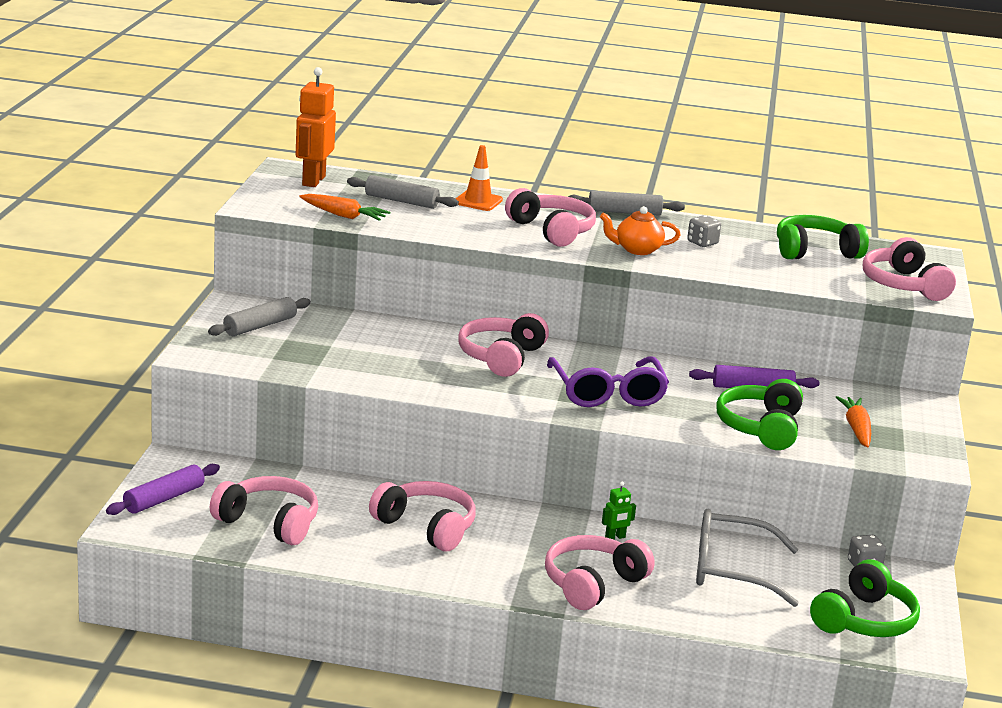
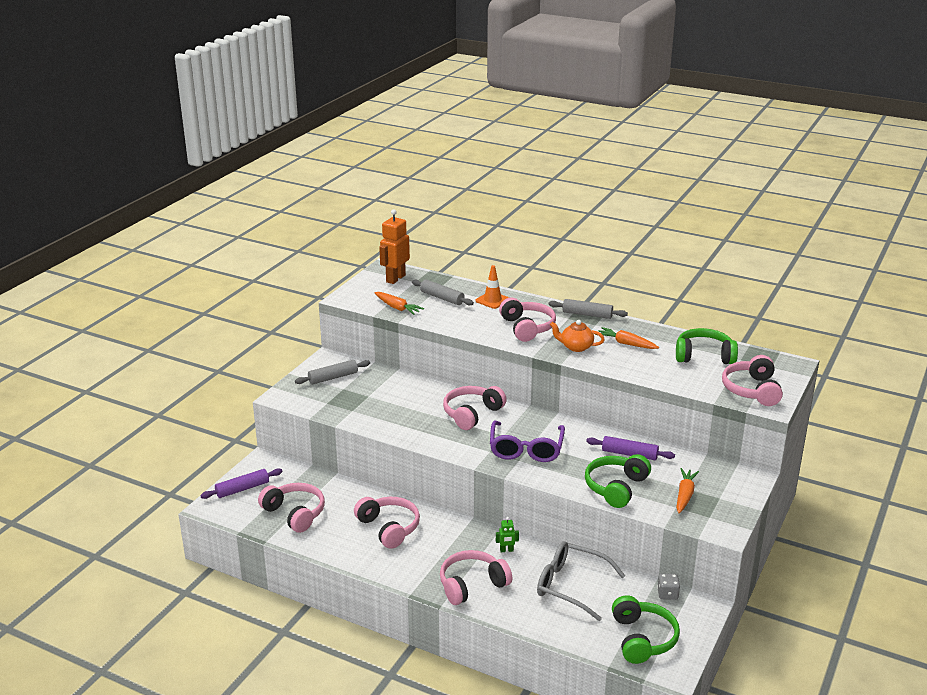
camera: 20 degrees right, 5 degrees up
grey dice [687,215,721,247] -> orange carrot [595,327,659,349]
green headphones [810,559,920,637] -> green headphones turned 60 degrees counterclockwise [612,595,680,664]

